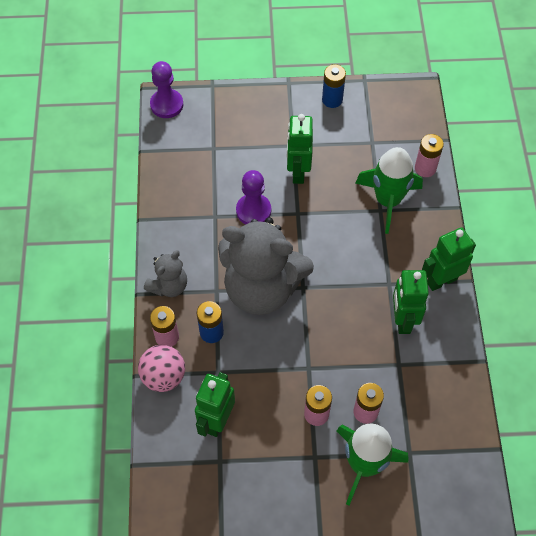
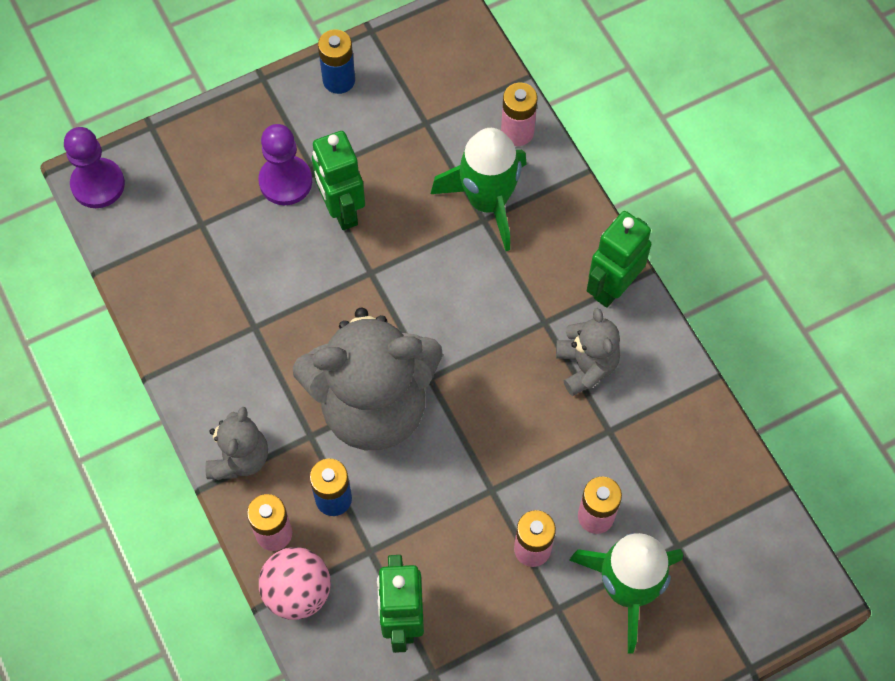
camera: 25 degrees left, 5 degrees up
purple pawn [236,170,271,224] -> purple pawn moved to [258,124,312,205]
green robot [393,270,429,334] -> grey teddy bear [556,308,620,396]

